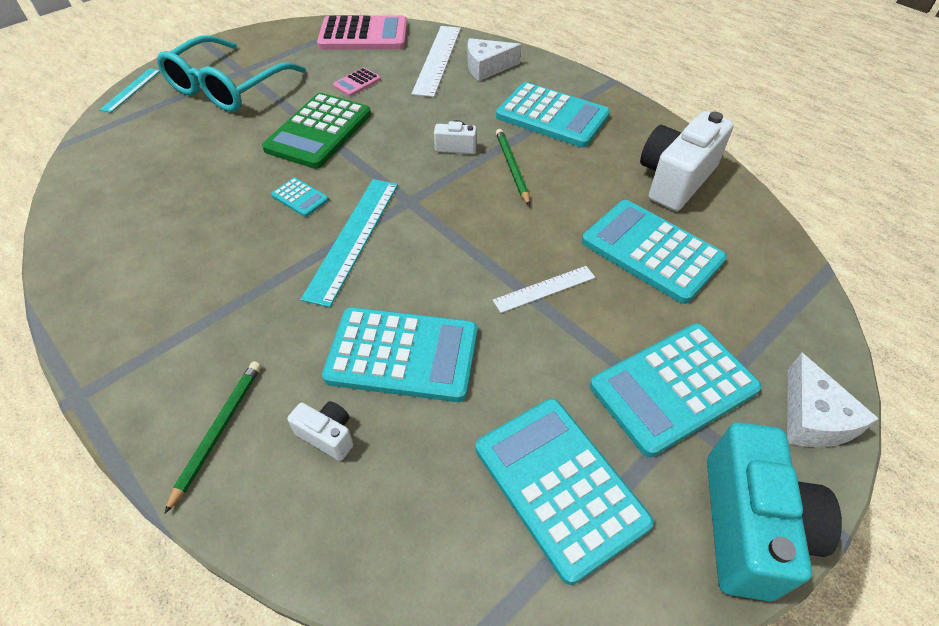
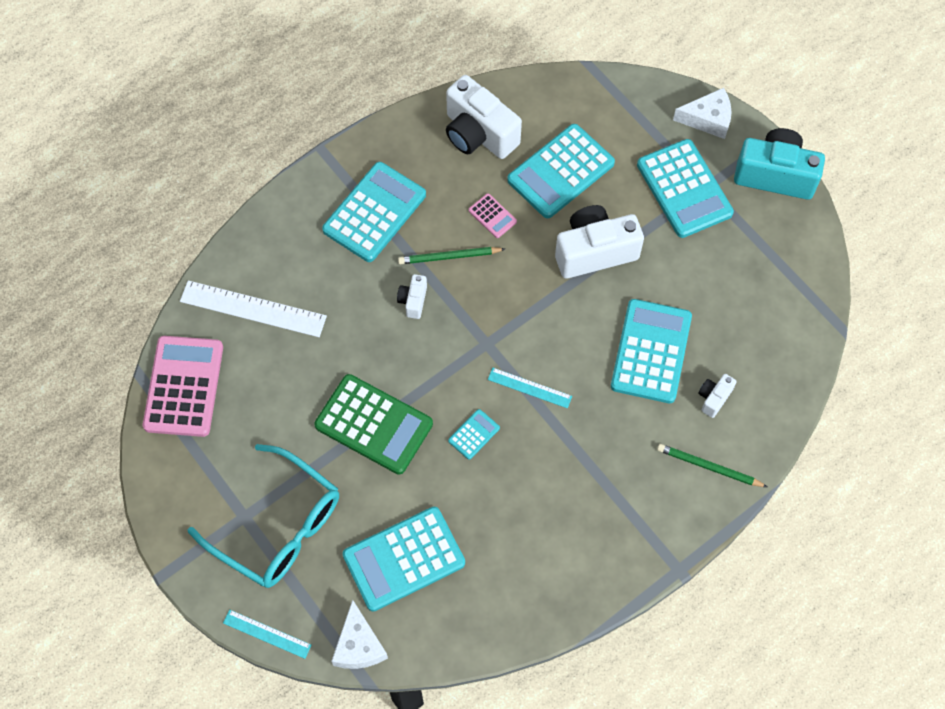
camera: 85 degrees left, 15 degrees up
turquoise ruler [301,179,398,307] -> turquoise ruler [488,368,572,408], size x0.57
pink calculator [333,68,381,96] -> pink calculator moved to [469,194,517,238]
white cheese [468,38,521,81] -> white cheese moved to [331,600,388,669]
turquoise calculator [476,398,654,585] -> turquoise calculator moved to [343,507,465,612]
white ruler [493,266,595,313] -> white camera [555,205,644,279]

